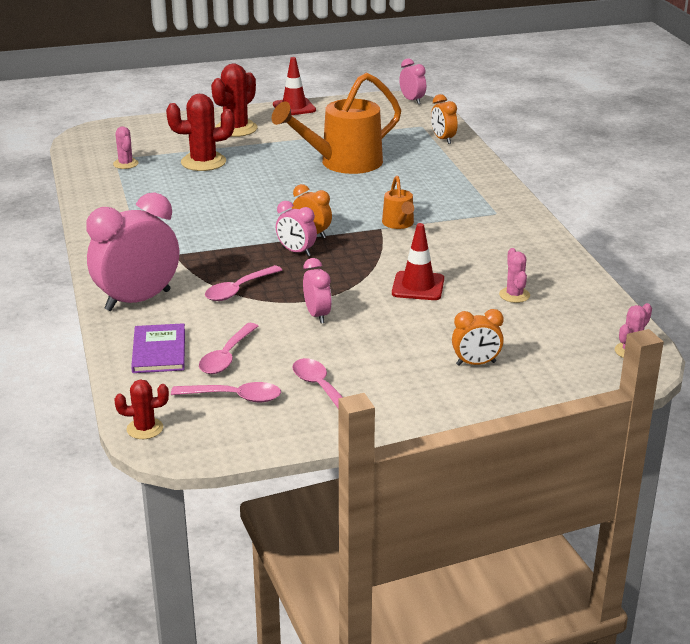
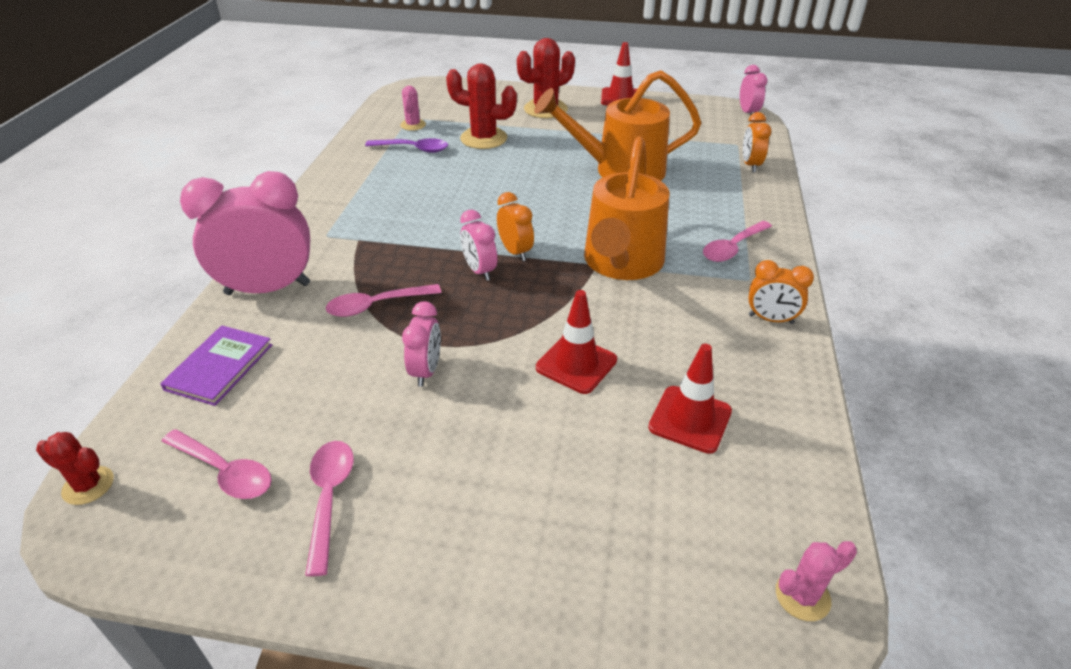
camera: 25 degrees right, 10 degrees up
pink spoon [199,323,258,374] -> pink spoon moved to [703,221,772,262]
orange watering can [382,176,414,229] -> orange watering can [584,137,669,280], size x2.11
orange clock [452,309,504,366] -> orange clock moved to [748,260,814,324]
pink cactus [499,248,530,303] -> red traffic cone [648,344,732,454]
none -> purple spoon [365,138,448,153]

